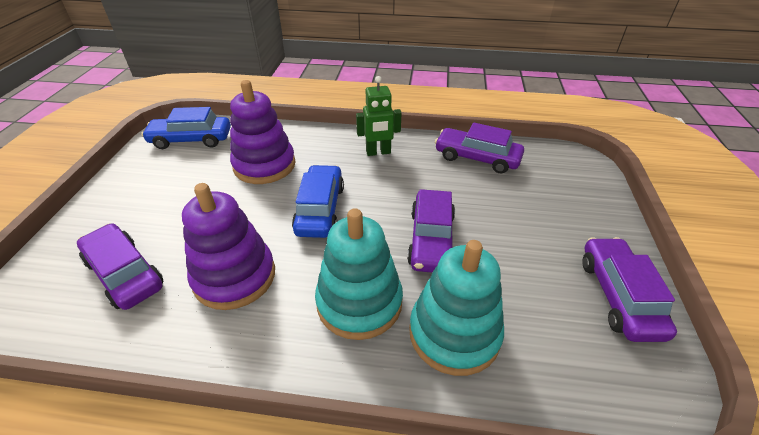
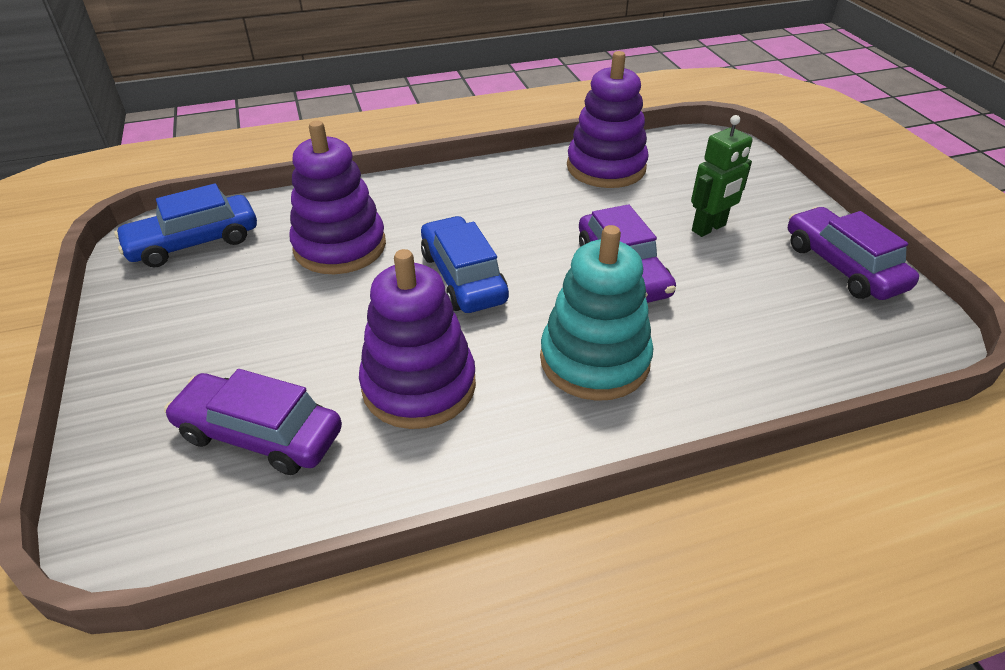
camera: 25 degrees left, 0 degrees up
green robot [356,76,402,156] -> green robot moved to [691,115,753,237]
turquoise stacking toy [409,240,504,376] -> none
purple car [435,123,524,174] -> purple stacking toy [567,51,649,188]

